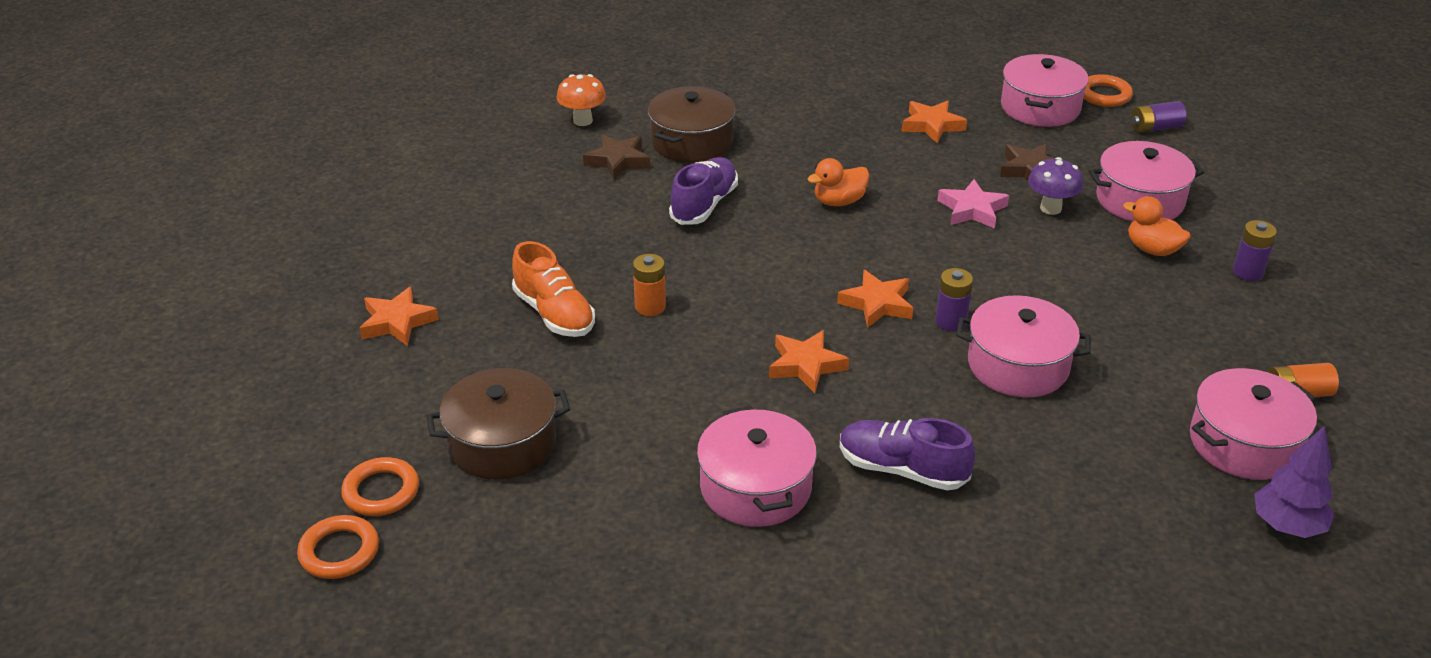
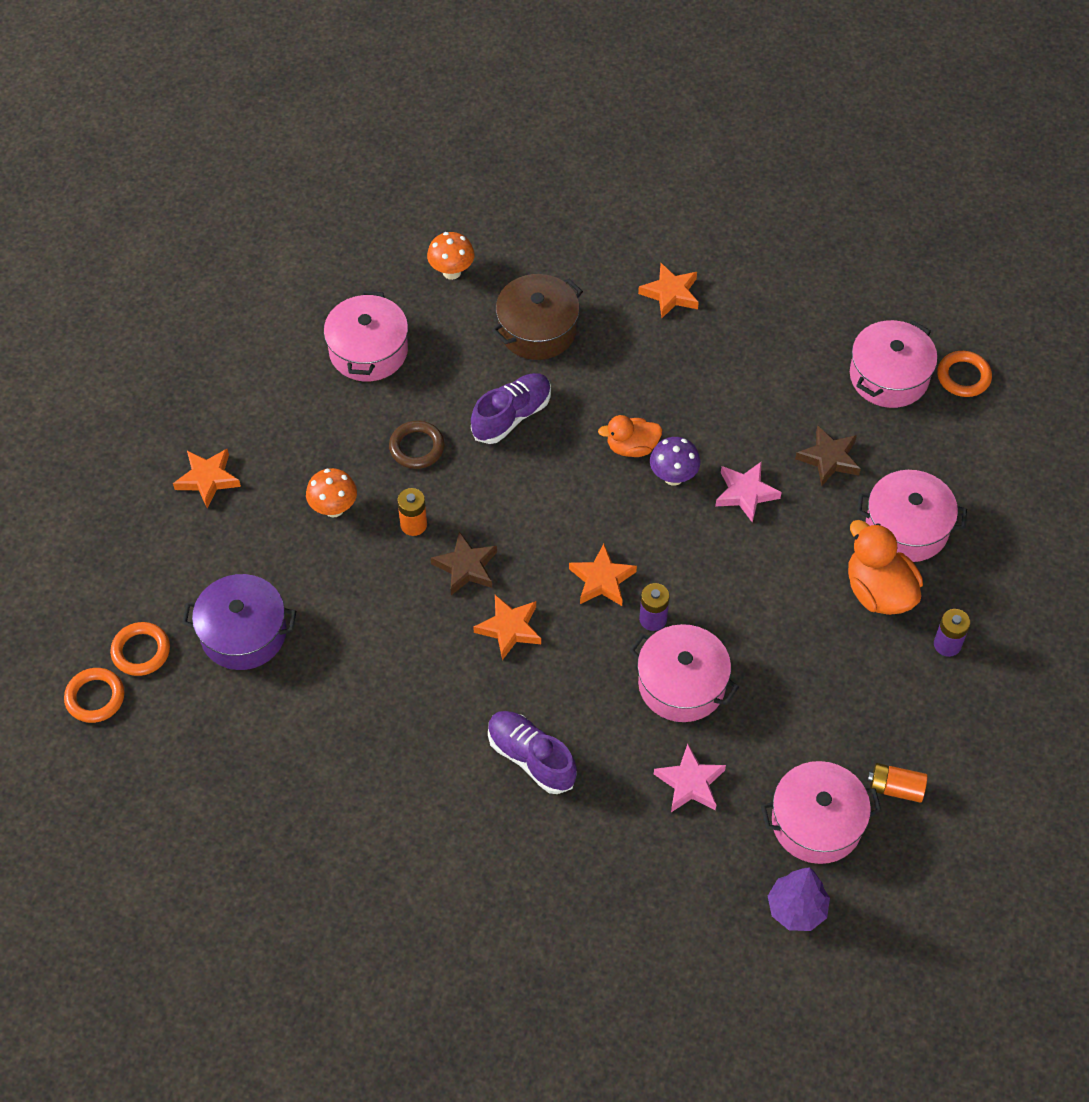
camera: 20 degrees right, 20 degrees up
brown pot [427,368,570,480] -> purple pot [182,574,296,670]
orange shoe [512,241,595,337] -> orange mushroom [306,468,357,517]
brown star [583,134,650,180] -> brown star moved to [431,532,497,595]
pink pot [697,406,817,527] -> pink pot moved to [324,291,408,381]
orange star [902,101,967,143] -> orange star moved to [638,263,699,318]
purple mushroom [1028,157,1083,215] -> purple mushroom moved to [650,437,700,486]
orange duck [1123,196,1191,256] -> orange duck [848,520,923,615], size x1.55
purple battery [1131,101,1186,133] -> none
none -> brown ring [389,421,445,469]
none -> pink star [654,744,726,812]

